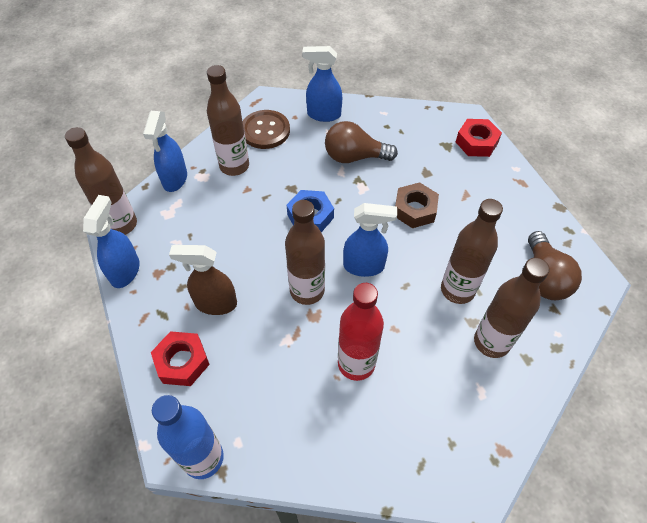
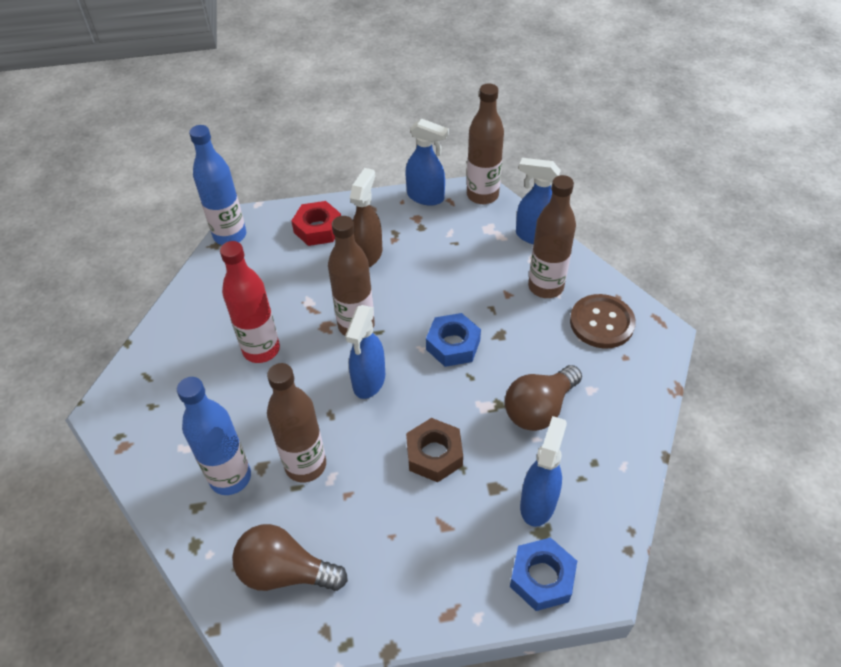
camera: 105 degrees right, 5 degrees down
blue spray bottle [302,46,342,122] -> blue spray bottle moved to [520,416,567,527]
brown light bulb [325,121,398,163] -> brown light bulb turned 150 degrees counterclockwise [505,365,582,431]
red nut [456,119,502,157] -> blue nut [510,537,577,611]
brown bottle [474,258,550,358] -> blue bottle [177,377,251,495]

